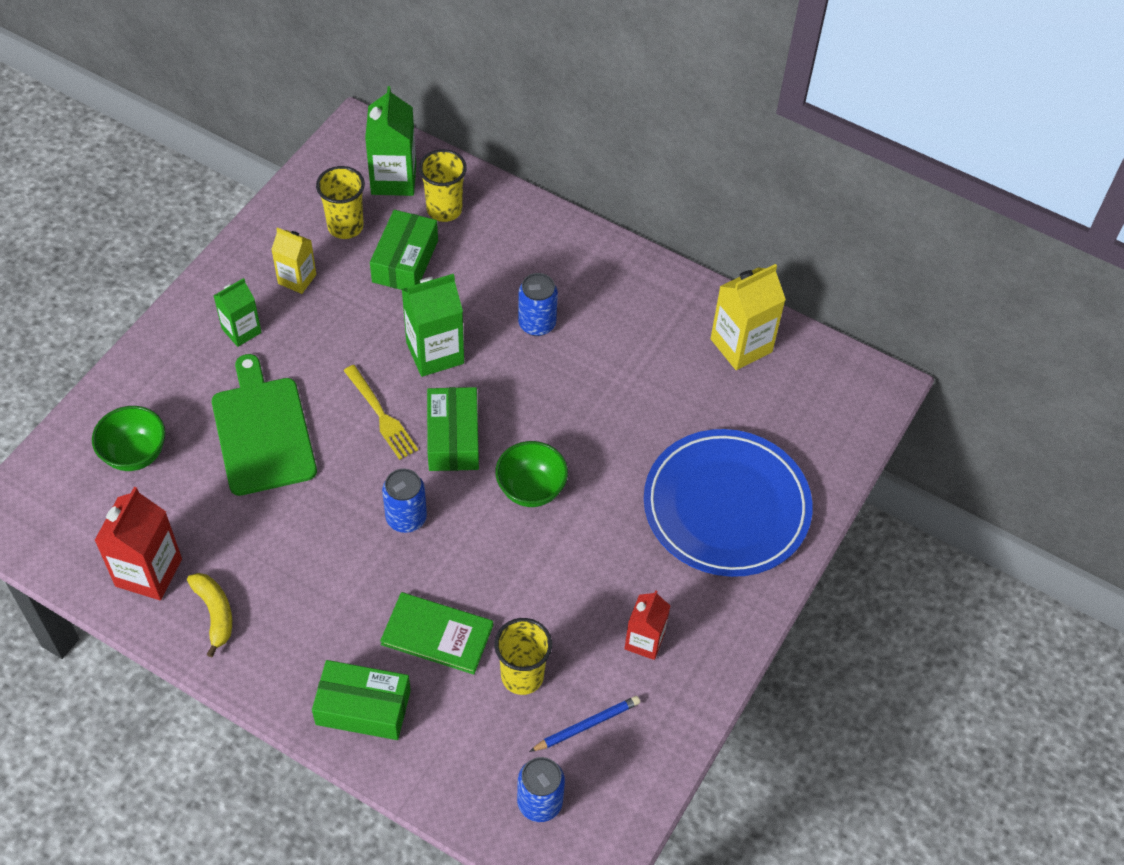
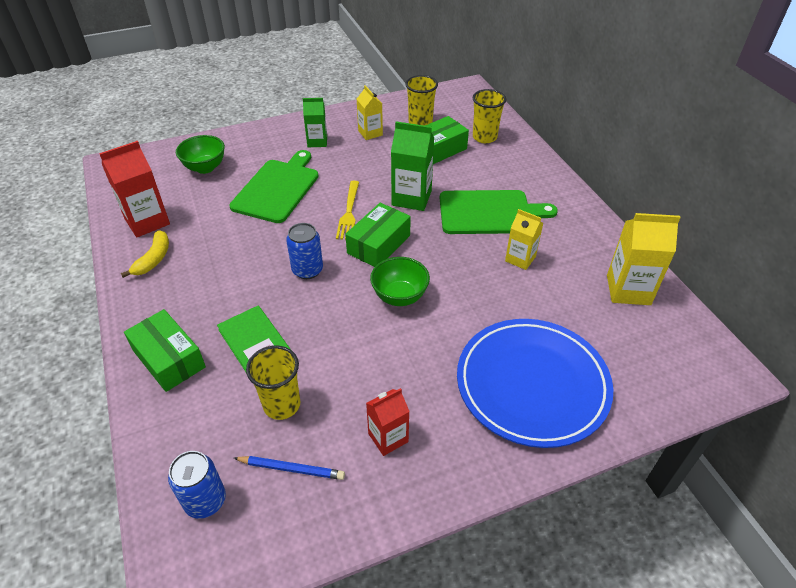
camera: 40 degrees right, 10 degrees down
green carton [365,86,416,196] -> none
blue can [518,273,558,336] -> green cutting board [440,190,558,234]
none -> yellow carton [505,209,544,270]

